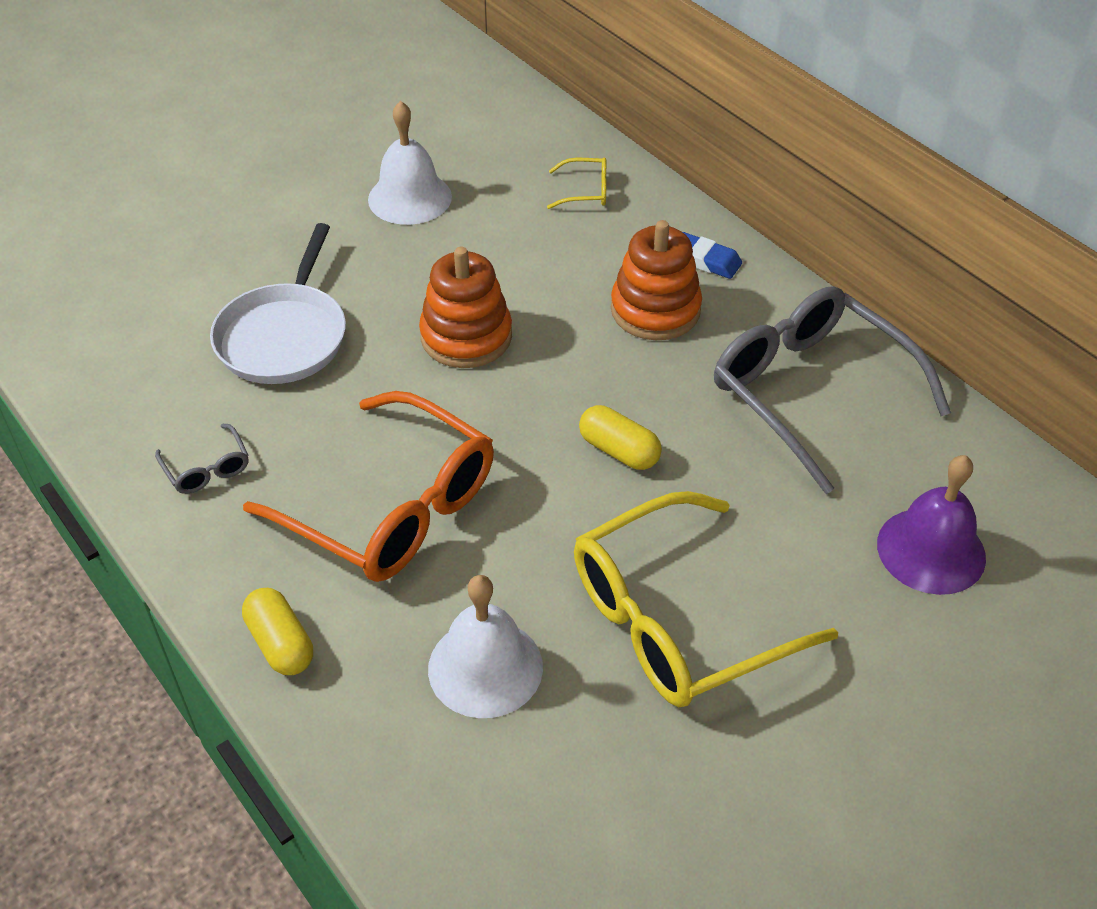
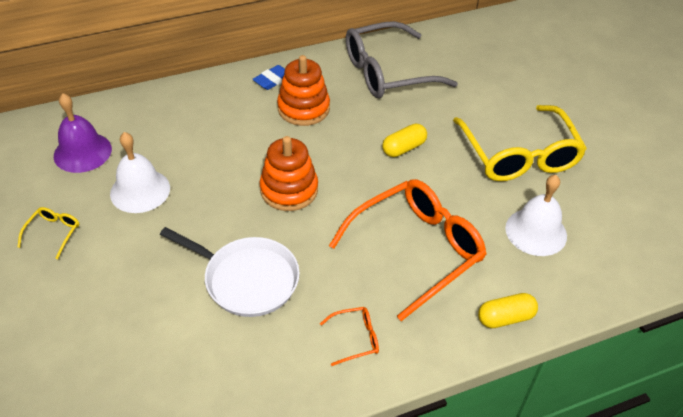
camera: 75 degrees left, 0 degrees up
grey glasses [155,424,248,494] -> orange glasses [320,307,379,366]
yellow glasses [547,157,606,209] -> yellow glasses moved to [18,207,79,259]
purple bell [877,455,986,595] -> purple bell moved to [54,93,112,173]

